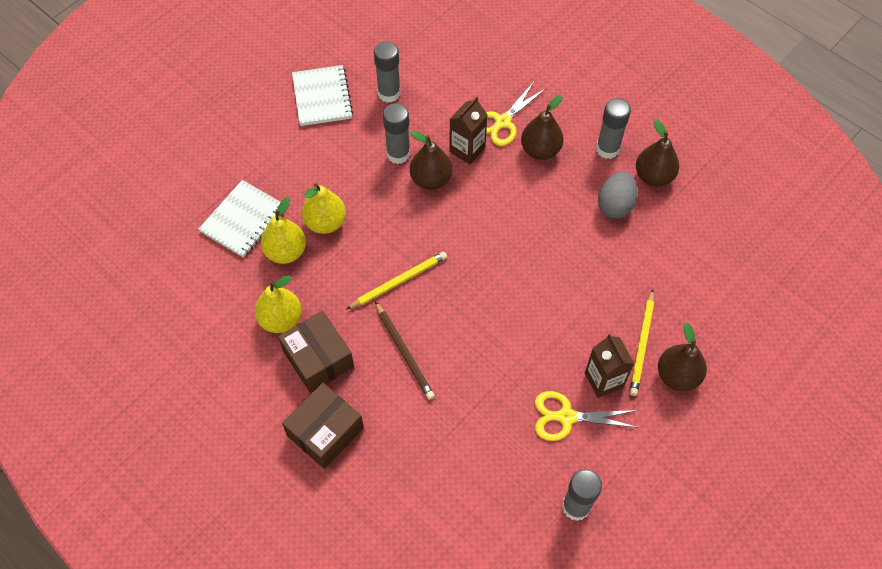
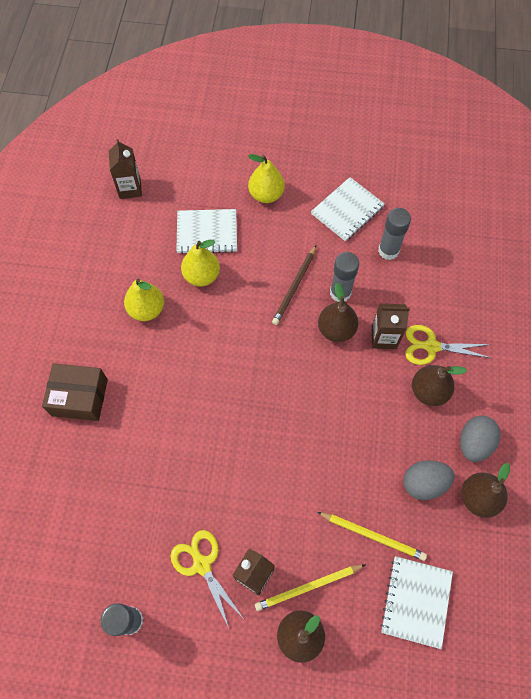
camera: 55 degrees right, 5 degrees up
brown box [278,311,354,393] -> none
yellow pear [302,183,346,234] -> yellow pear moved to [248,154,285,203]
yellow pencil [347,252,447,309] -> yellow pencil moved to [317,512,427,561]
brown pencil [375,301,435,400] -> brown pencil moved to [272,245,316,325]
grey glue stick [596,98,631,159] -> grey egg [460,416,501,462]
none -> brown carton [109,139,142,199]
none -> white notebook [380,556,453,649]

